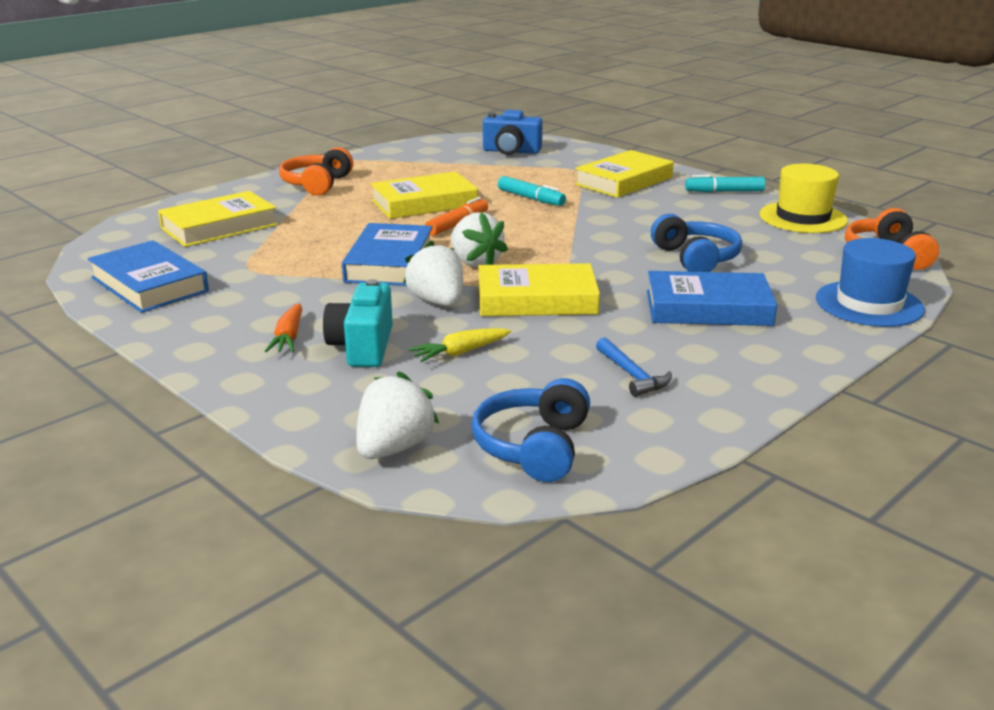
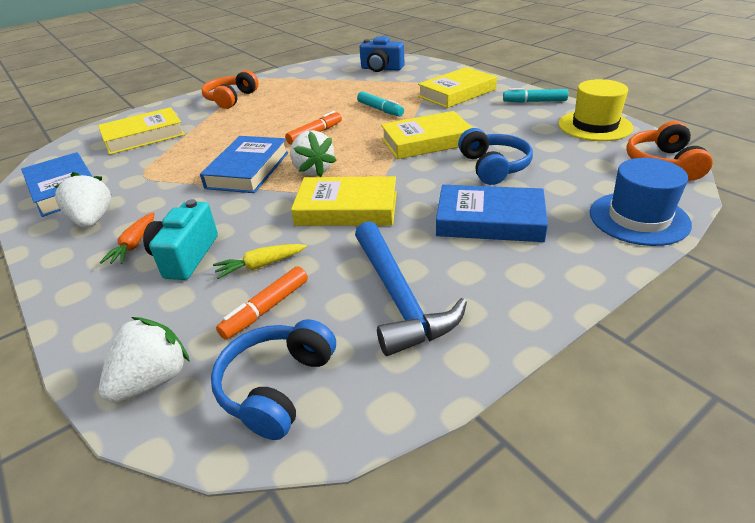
camera: 10 degrees right, 10 degrees up
yellow book [371,172,478,219] -> yellow book moved to [381,111,473,159]
white strawberry [403,241,463,306] -> white strawberry moved to [54,172,111,228]
blue hammer [596,337,672,397] -> blue hammer [355,221,467,356], size x1.96
none -> orange marker [216,266,308,340]

